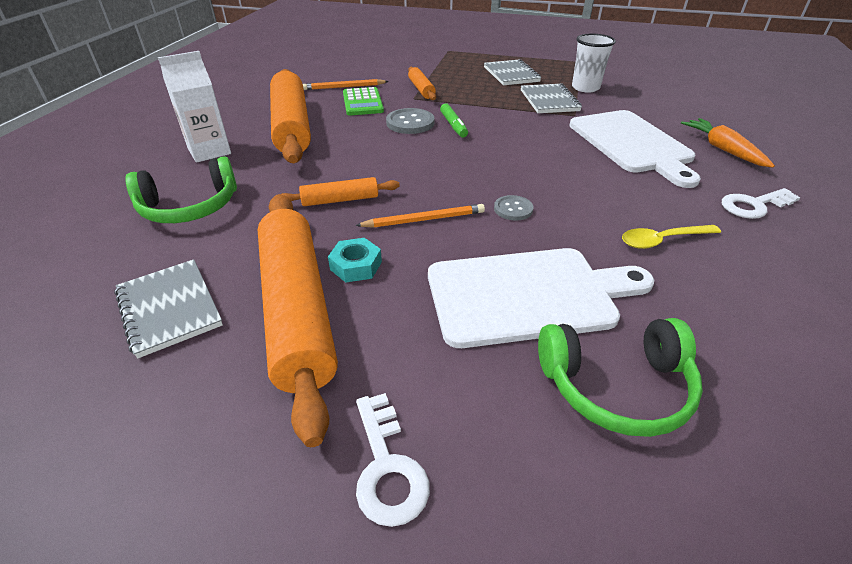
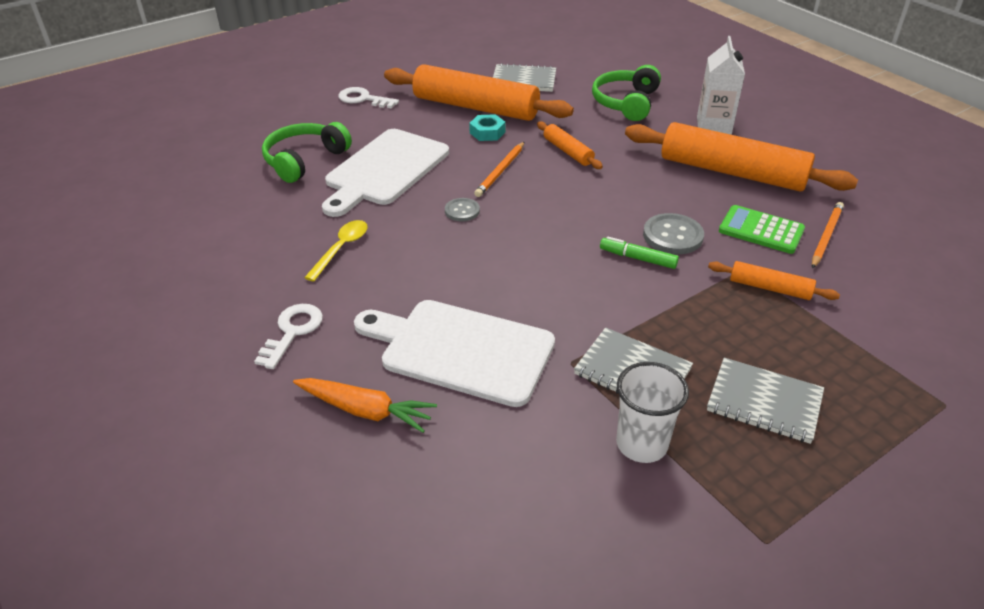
camera: 130 degrees right, 0 degrees up
orange rolling pin [282,177,400,206] -> orange rolling pin turned 60 degrees counterclockwise [537,121,603,169]

